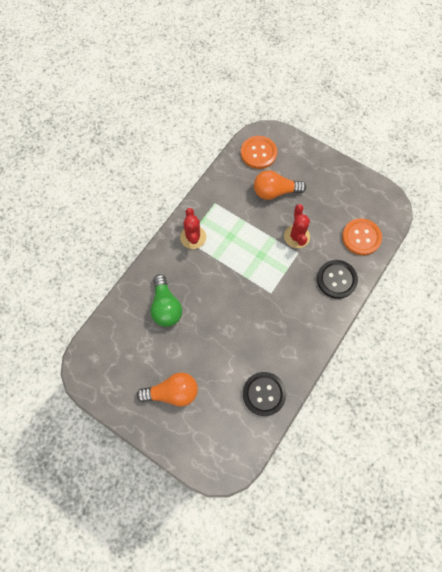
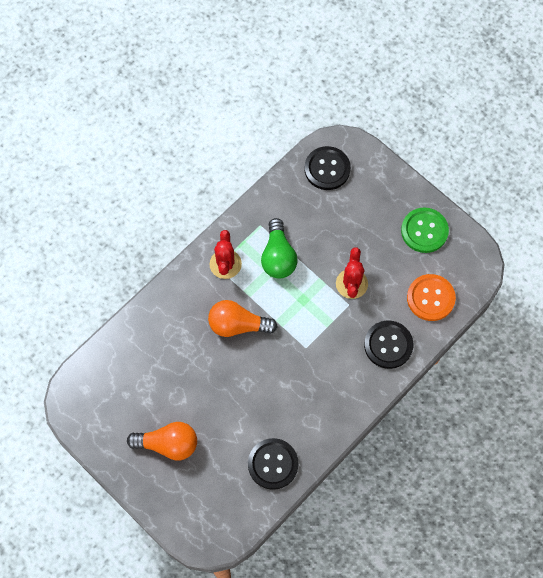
camera: 10 degrees right, 0 degrees up
green light bulb [150,274,182,327] -> green light bulb moved to [261,218,298,279]
orange button [241,136,277,169] -> black button [304,146,351,190]
orange light bulb [254,170,306,200] -> orange light bulb moved to [208,300,277,337]
none -> green button [401,208,449,253]

